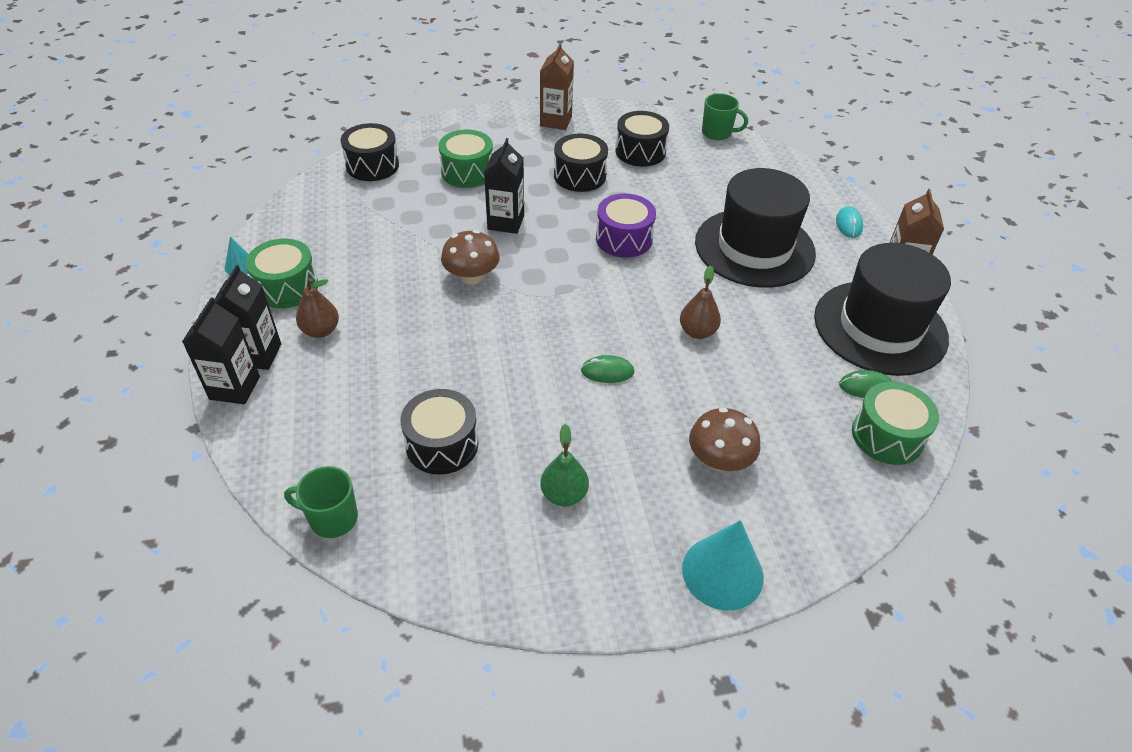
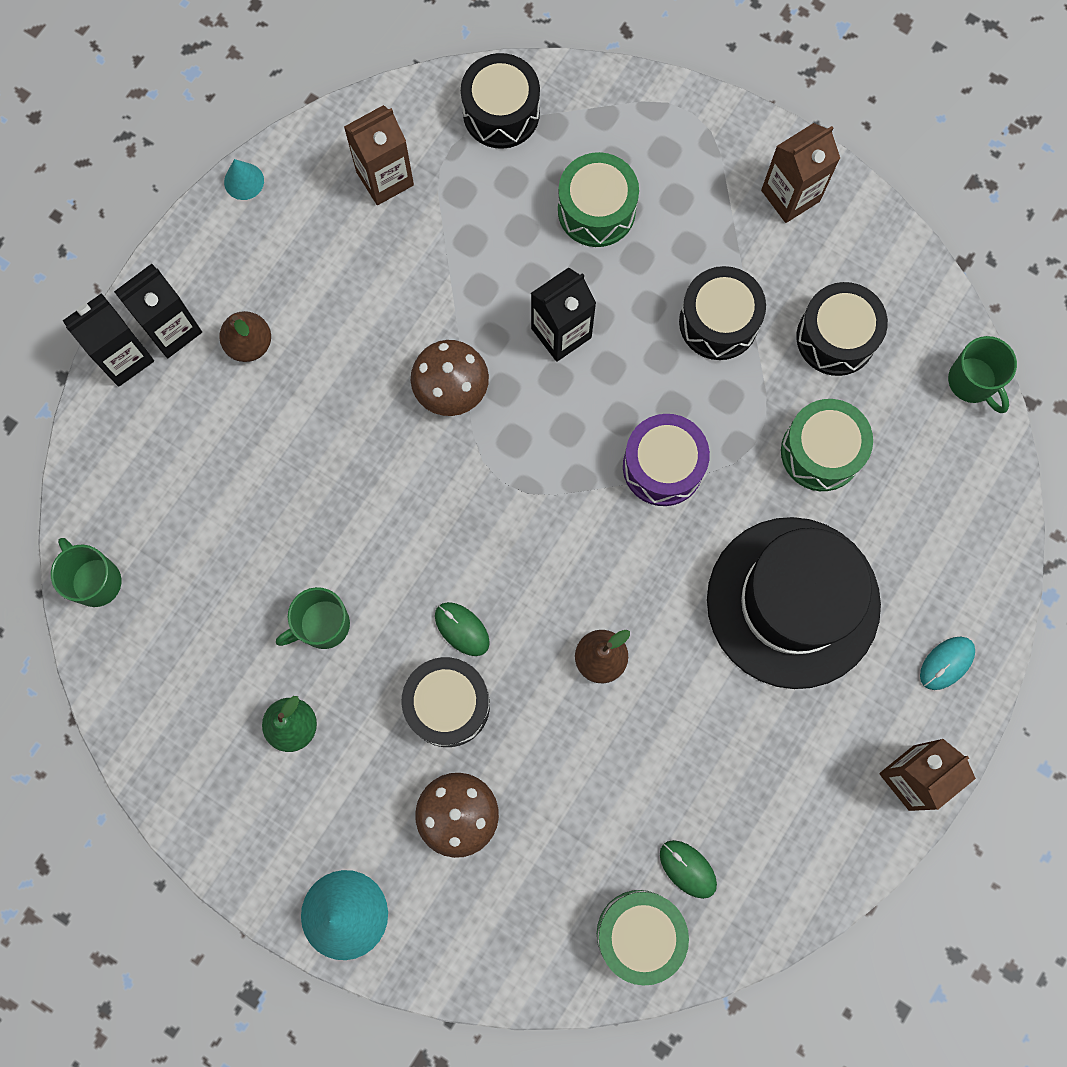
camera: 45 degrees right, 30 degrees up
green drum [246,239,318,308] -> green drum moved to [781,399,873,491]
black drum [400,389,478,475] -> black drum moved to [402,657,490,747]
black hat [814,243,951,376] -> none
none -> green mug [276,587,350,649]
none -> brown carton [344,105,414,205]

